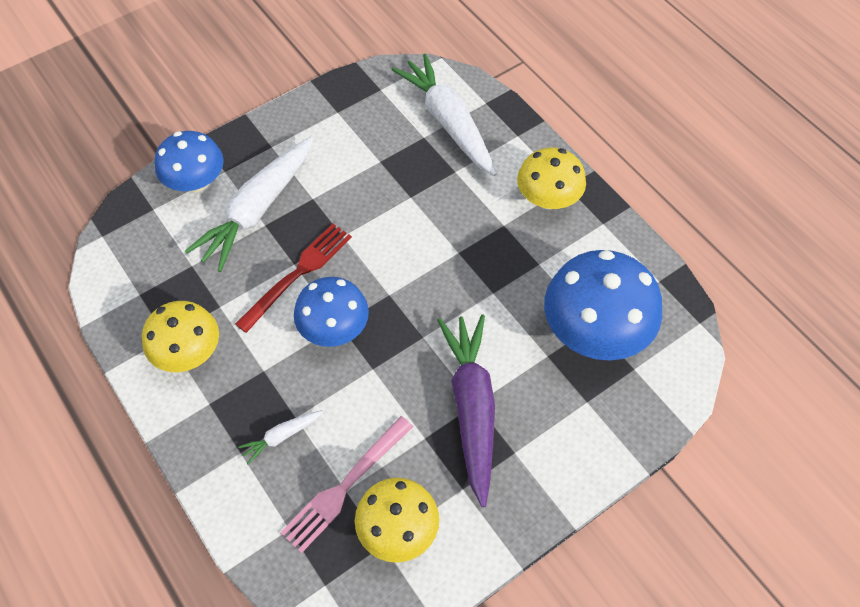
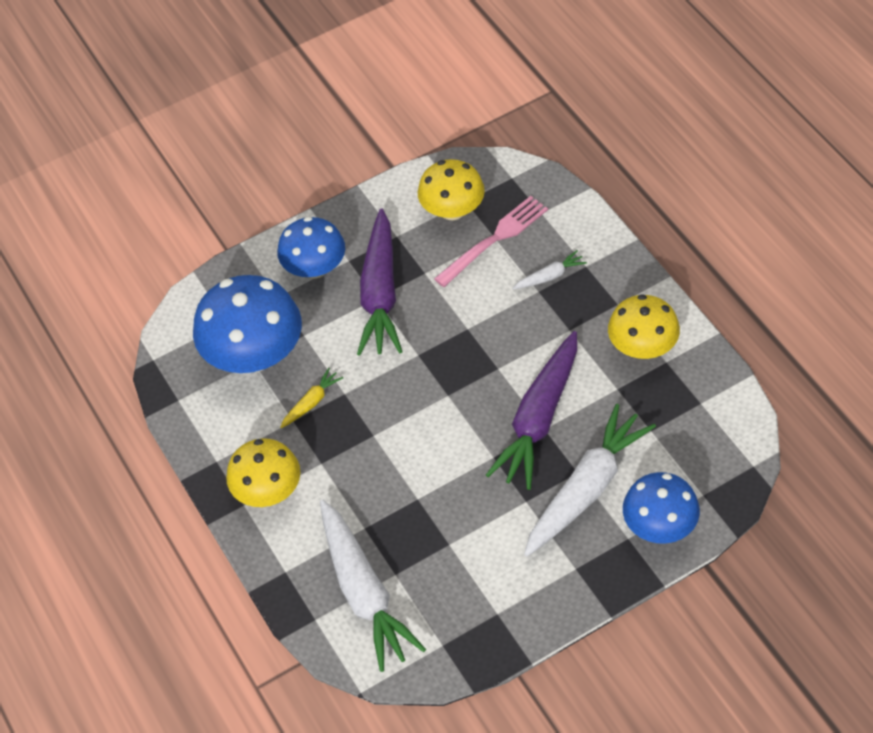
camera: 170 degrees left, 5 degrees down
red fork [235,223,352,333] -> purple carrot [486,331,577,490]
blue mushroom [294,277,369,347] -> blue mushroom moved to [277,217,345,279]
none -> yellow carrot [280,368,343,428]

